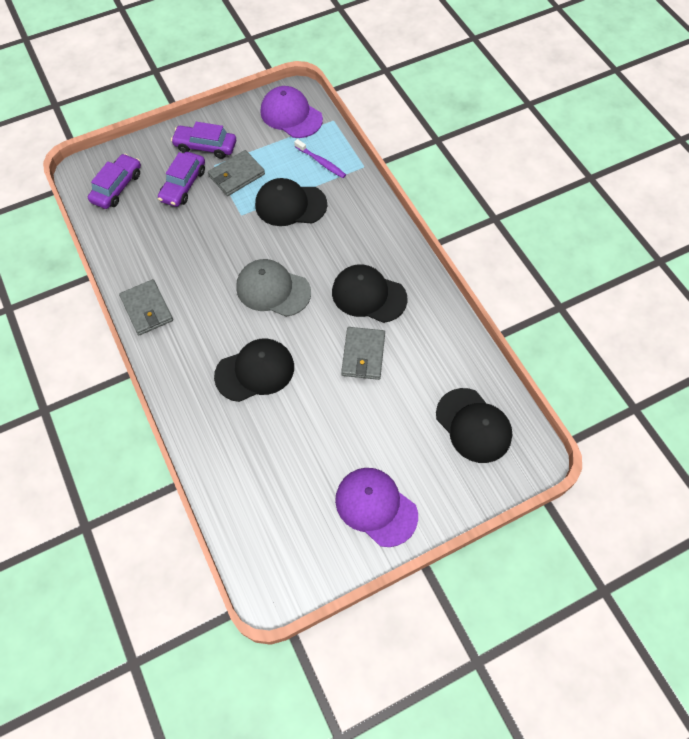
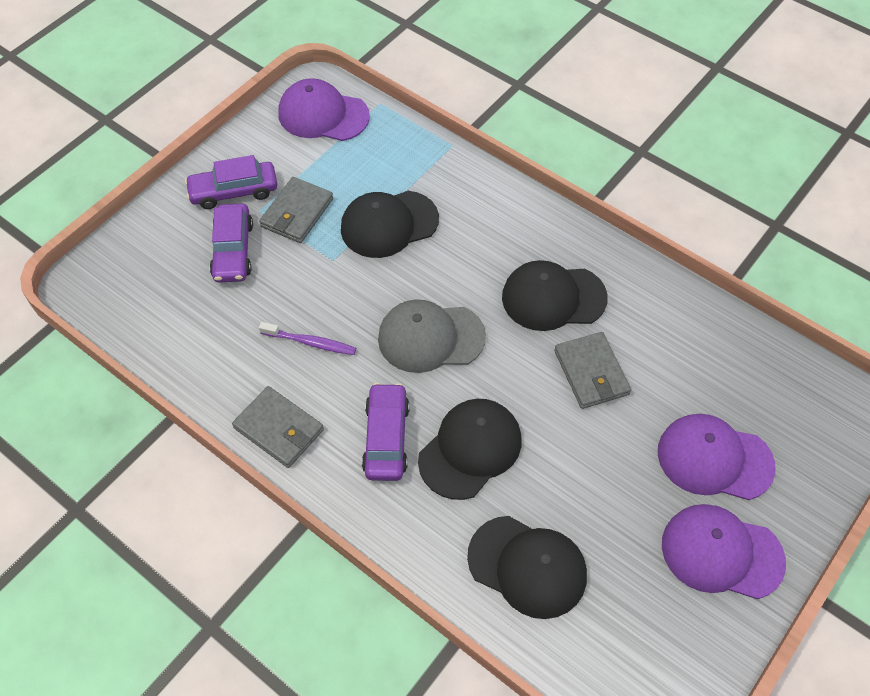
camera: 25 degrees left, 5 degrees down
purple car [88,154,141,209] -> purple car moved to [362,383,410,481]
purple toothbrush [294,139,346,178] -> purple toothbrush moved to [259,322,356,355]
black cap [436,388,512,463] -> black cap moved to [467,516,587,619]
none -> purple cap [658,414,776,500]

